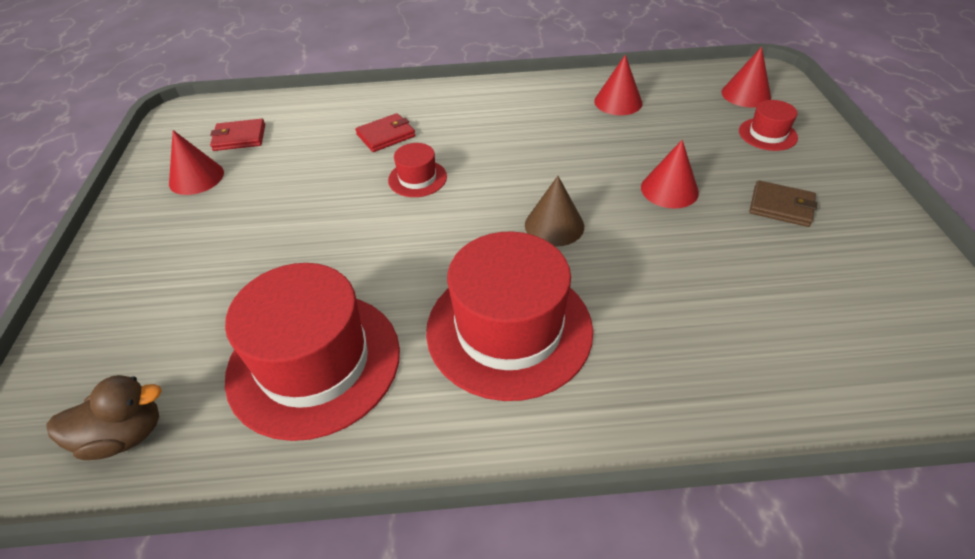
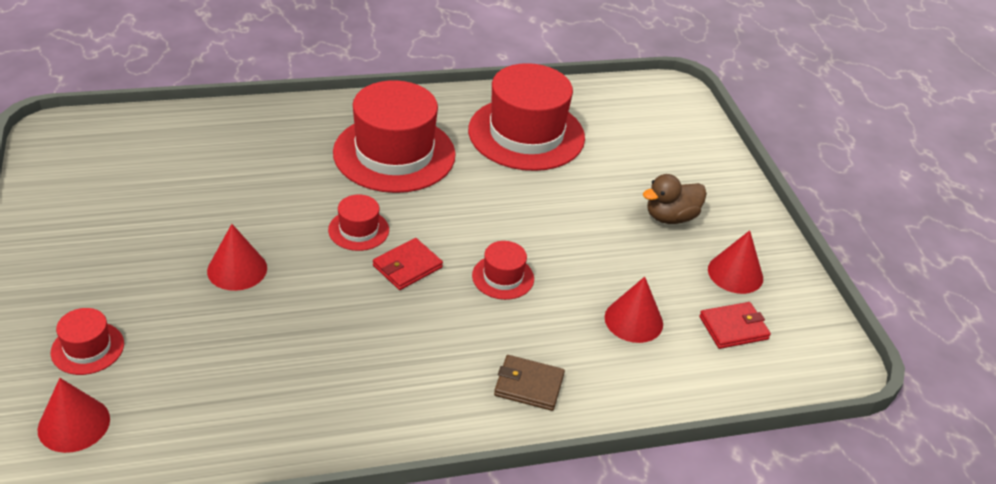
camera: 165 degrees right, 5 degrees down
brown duck [46,375,162,460] -> brown duck moved to [643,174,707,224]
red wallet [355,113,415,152] -> red wallet moved to [373,238,443,290]
brown cone [525,176,584,247] -> red hat [328,195,389,251]
red cone [594,55,642,115] -> red cone moved to [605,277,663,343]
brown wallet [749,180,817,227] -> brown wallet moved to [494,355,565,411]

